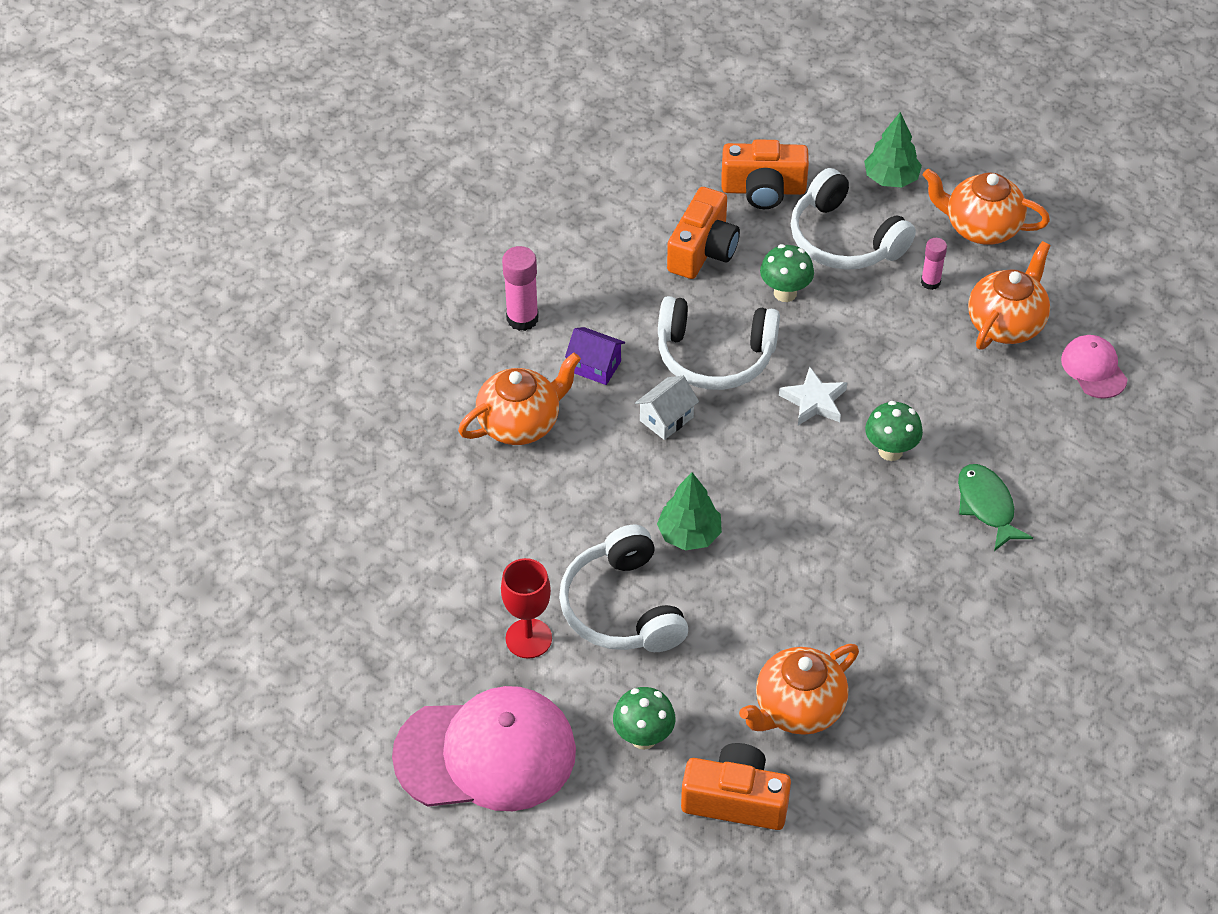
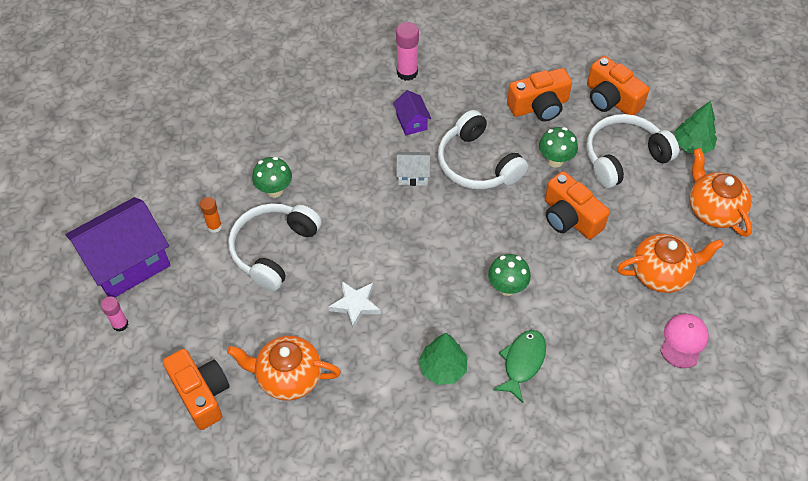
camera: 45 degrees right, 5 degrees up
pink cap [392,686,576,811] -> purple house [65,197,170,297]
orange teapot [458,353,581,445] -> none
red goblet [501,558,552,659] -> orange glue stick [200,197,222,233]
green mushroom [613,687,676,750] -> green mushroom moved to [252,157,292,198]
green tree [657,472,722,551] -> green tree moved to [418,333,468,385]
white star [779,366,847,425] -> white star moved to [328,281,381,329]
white headphones [791,168,916,270] -> white headphones turned 60 degrees clockwise [586,114,679,188]
pink glue stick [921,238,947,290] -> pink glue stick moved to [101,296,128,332]
none -> orange camera [545,171,610,240]

